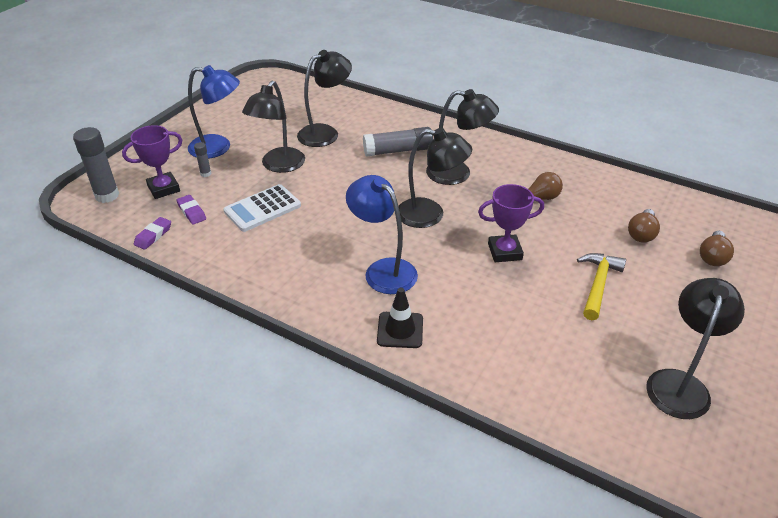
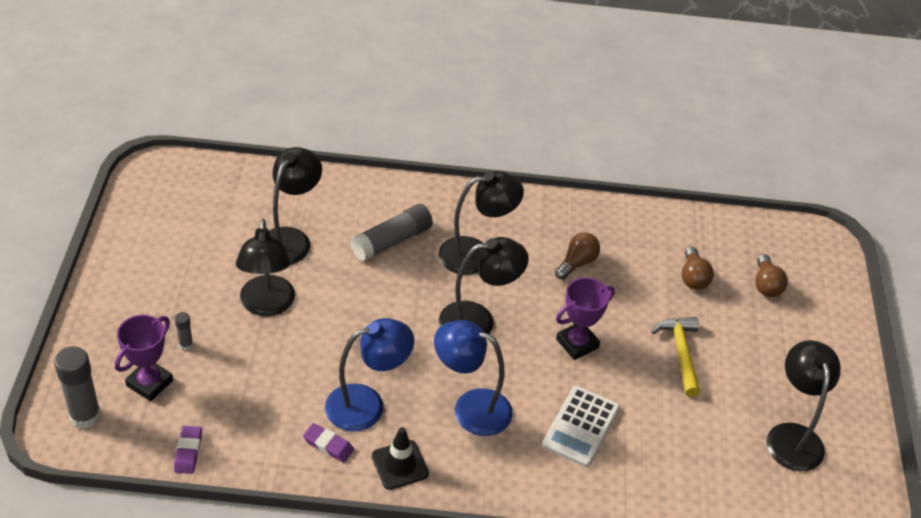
camera: 30 degrees left, 5 degrees up
purple eraser [176,195,206,225] -> purple eraser moved to [303,423,354,463]
blue lamp [188,65,240,159] -> blue lamp moved to [325,318,414,432]
white calculator [223,184,301,232] -> white calculator moved to [542,386,620,467]
black traffic cone [377,288,423,348] -> black traffic cone moved to [372,427,429,490]

